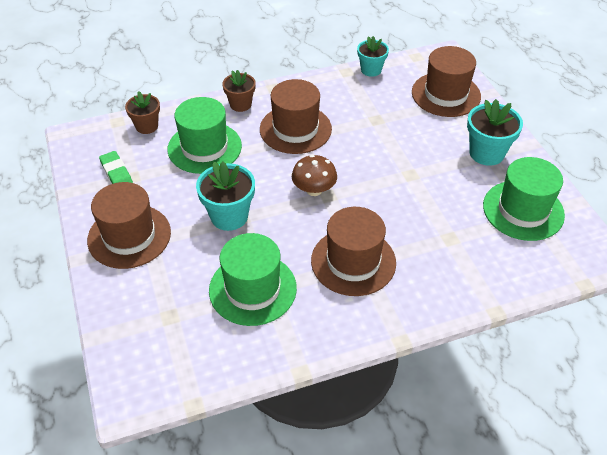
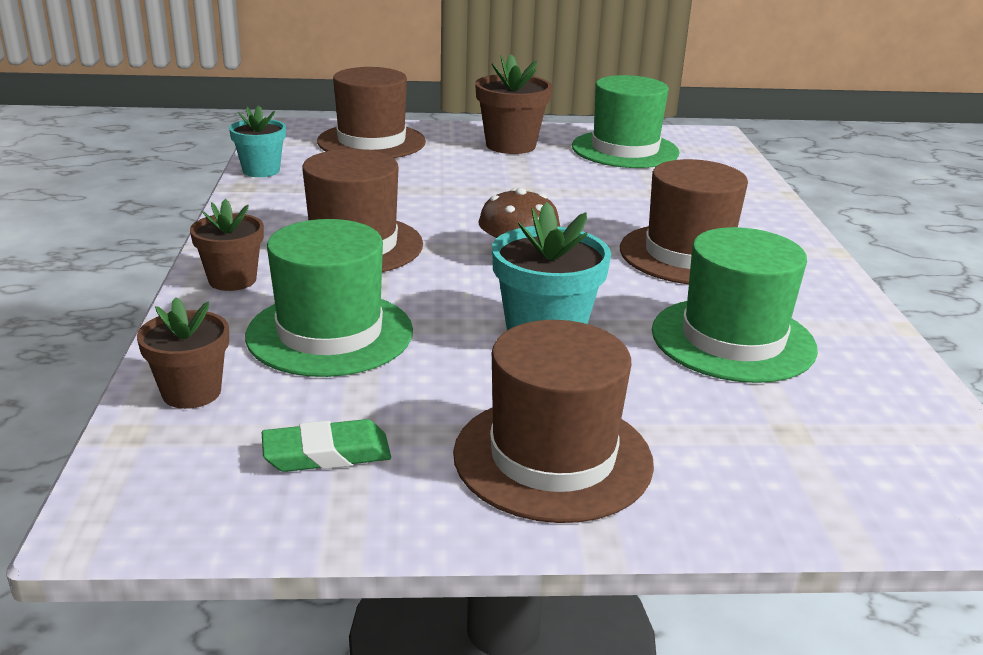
camera: 75 degrees left, 20 degrees down
turquoise flower pot [467,99,523,166] -> brown flower pot [475,54,552,154]

